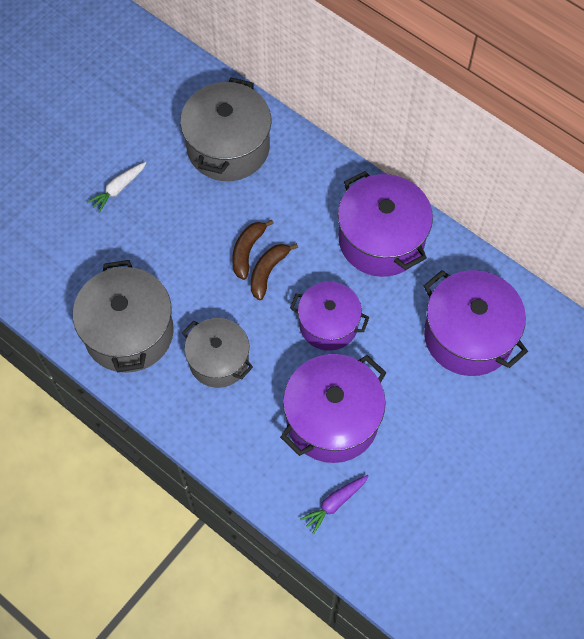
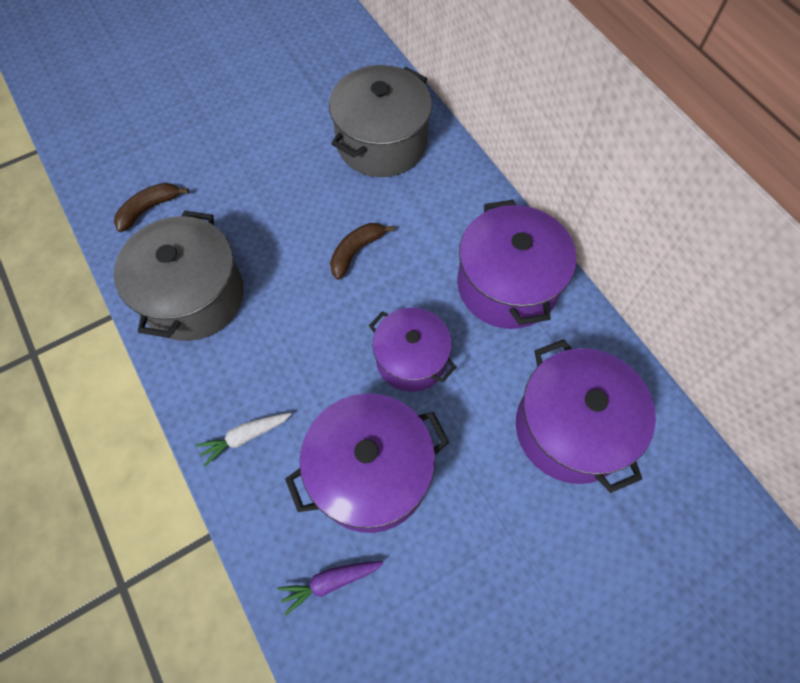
camera: 20 degrees right, 0 degrees up
white carrot [87,162,146,213] -> white carrot moved to [196,413,292,467]
grey pot [182,318,253,388] -> none
brown banana [251,243,298,300] -> brown banana moved to [114,183,189,232]

